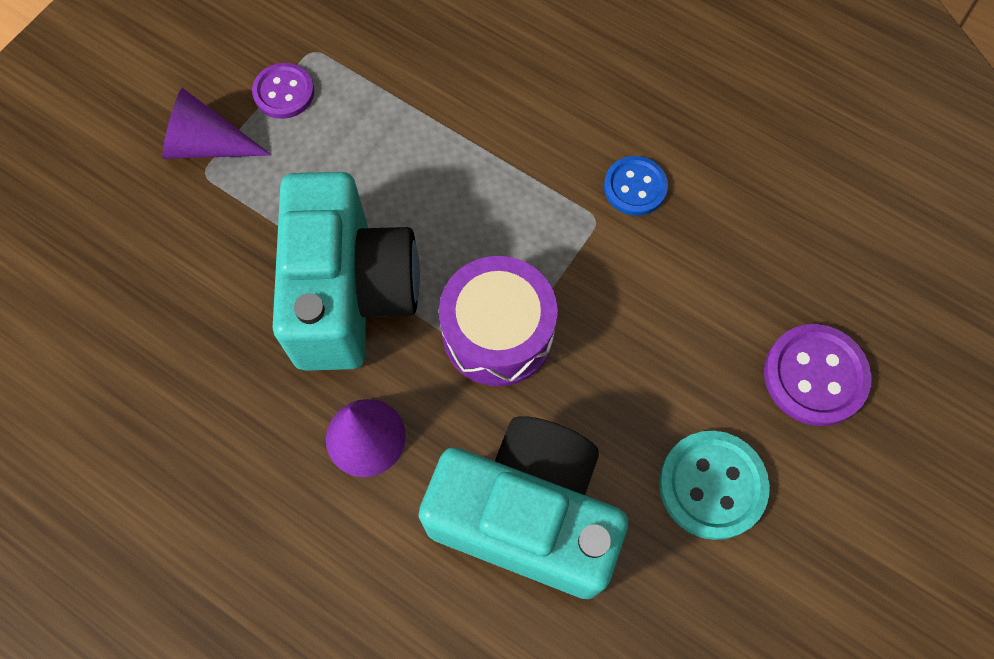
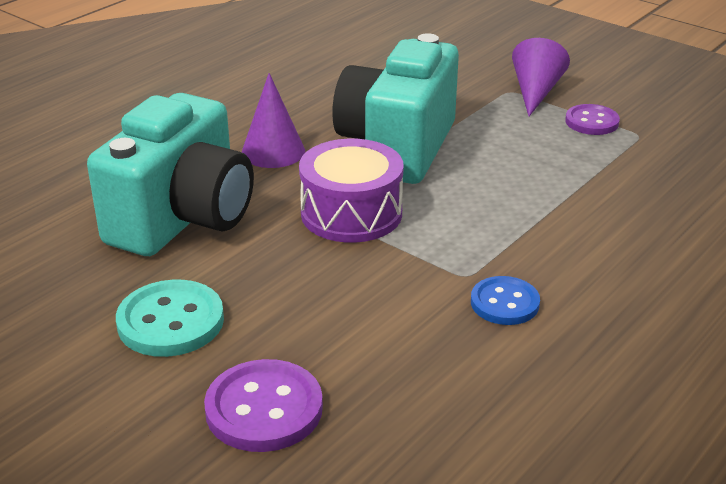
camera: 95 degrees right, 35 degrees down
turquoise camera [273,172,420,371] -> turquoise camera turned 105 degrees clockwise [332,33,459,184]

